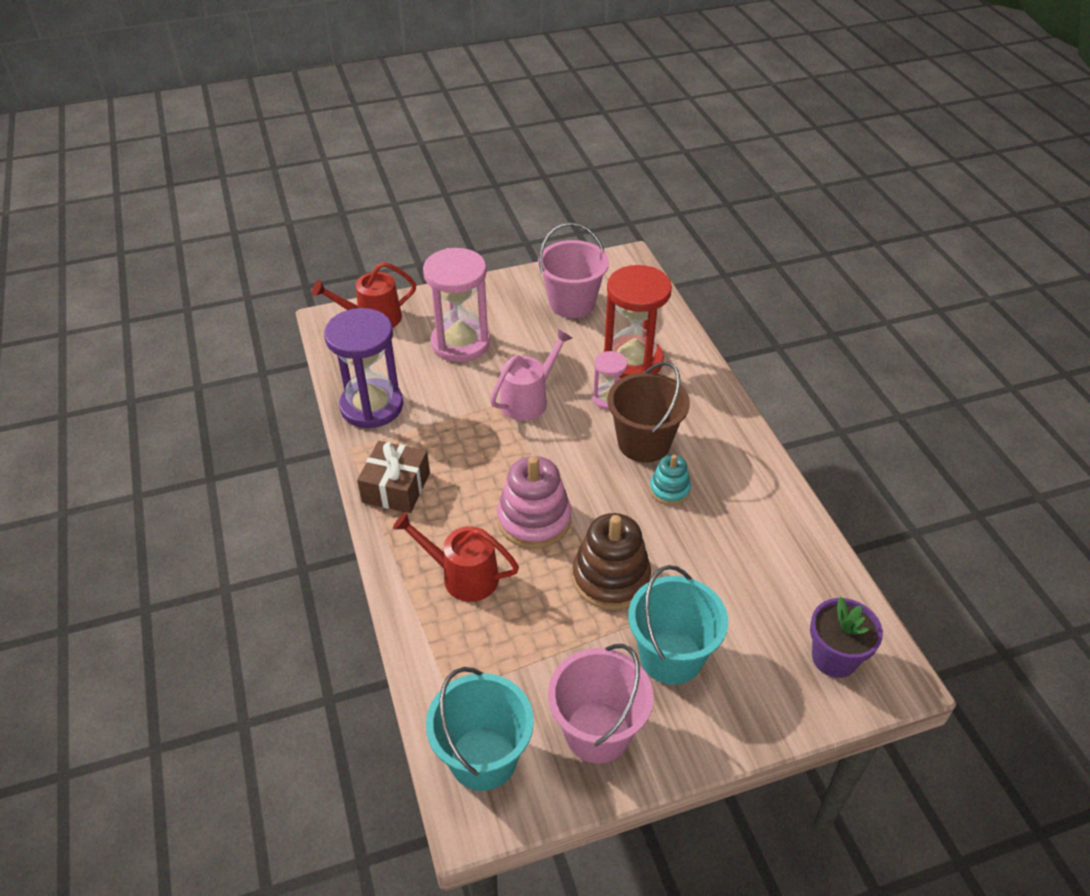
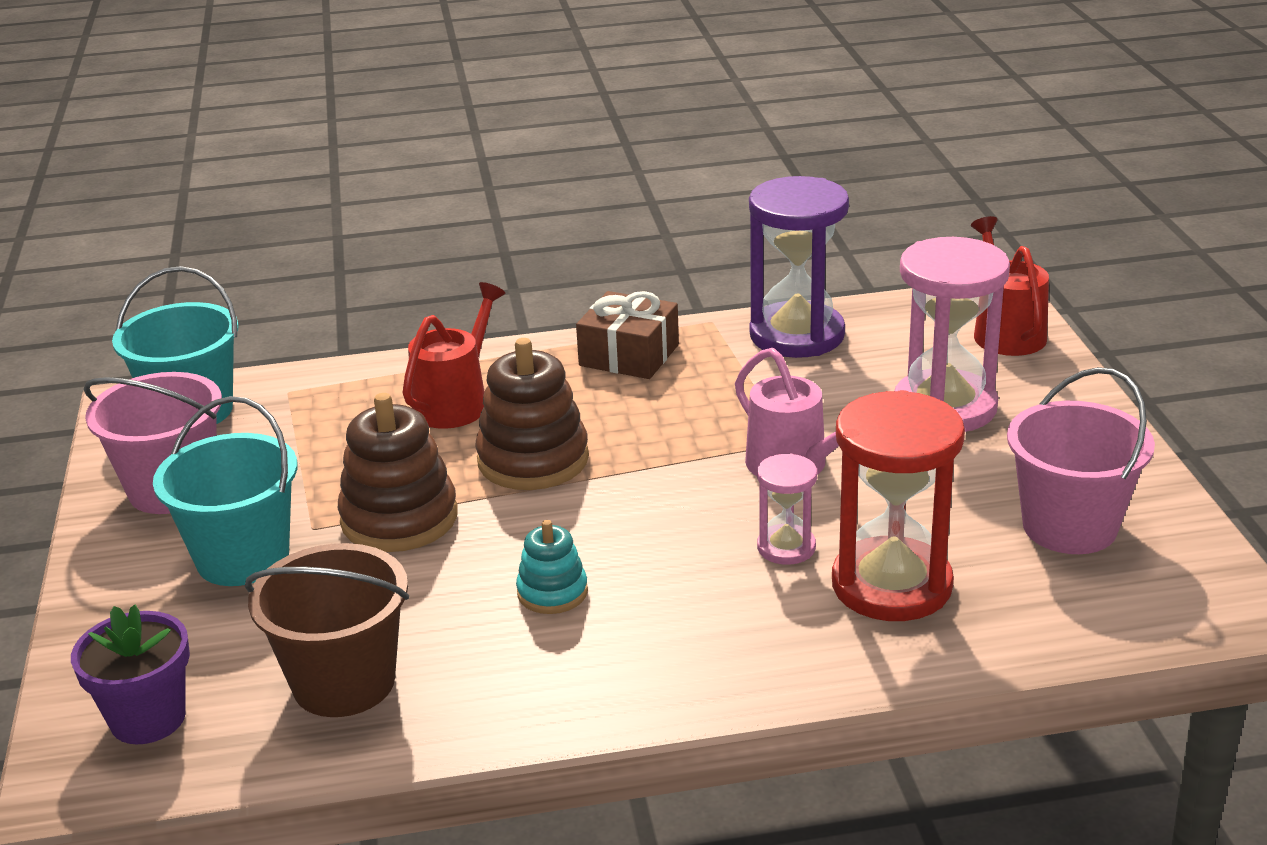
camera: 100 degrees right, 15 degrees down
pink stacking toy [497,456,571,549] -> brown stacking toy [475,338,589,490]
brown bucket [608,362,690,463] -> brown bucket moved to [245,543,409,717]

